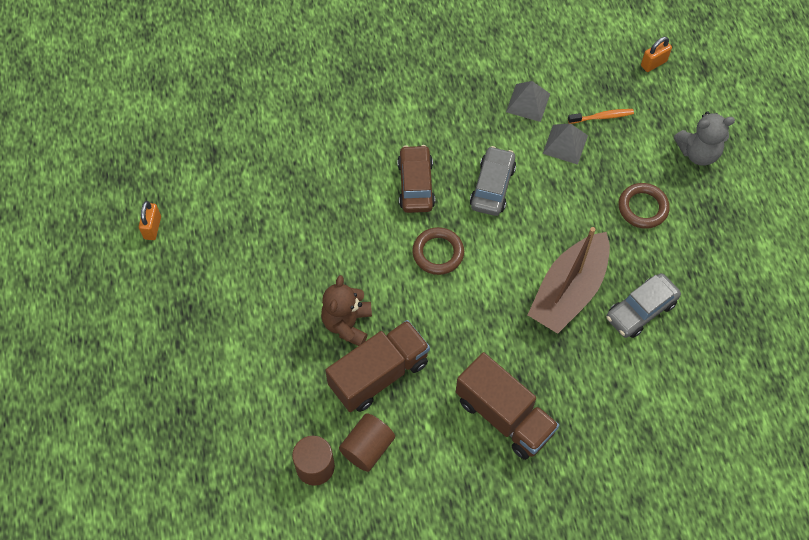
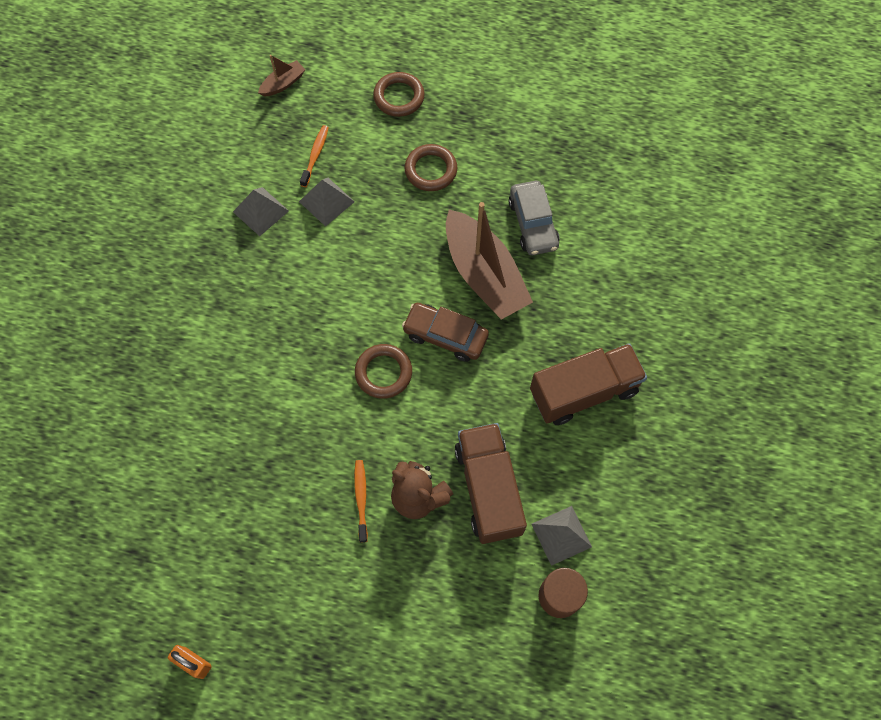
camera: 65 degrees left, 5 degrees up
brown cylinder [339,413,395,472] -> grey pyramid [532,506,592,566]
brown car [397,145,435,213] -> brown car moved to [402,303,489,362]
grey car [470,146,516,216] -> none
orange padlock [641,37,672,72] -> brown boat [258,55,306,97]
grey teddy bear [674,111,735,166] -> brown ring [373,72,425,117]
none -> orange toothbrush [354,460,368,542]

